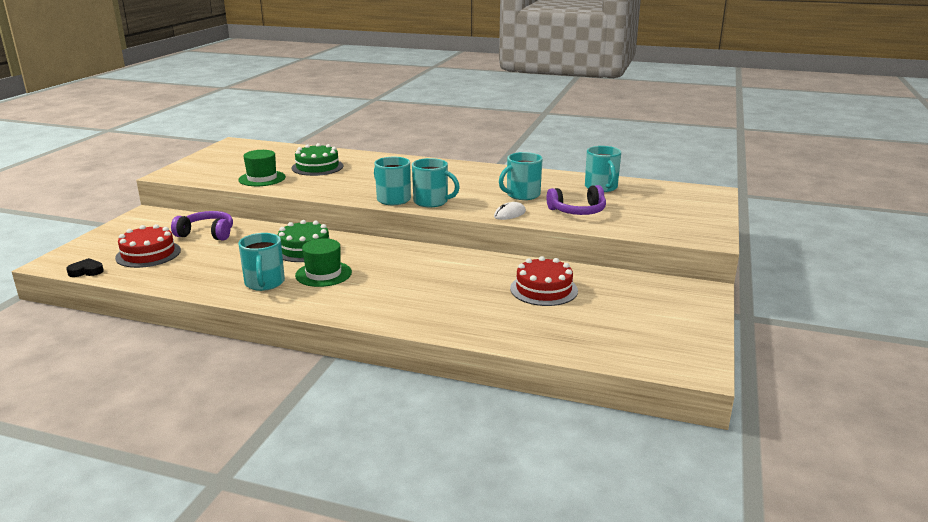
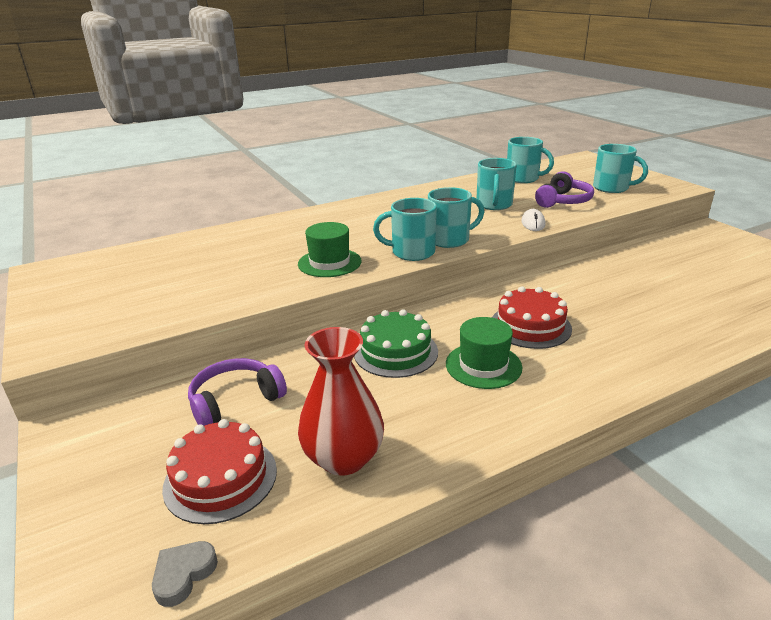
camera: 45 degrees left, 5 degrees up
black heart [66,258,104,277] -> grey heart [152,541,218,607]
turquoise mug [238,233,285,291] -> turquoise mug moved to [593,144,648,193]
green hat [239,150,286,186] -> green hat moved to [298,222,362,277]
green cake [292,143,343,176] -> none
red cake [510,256,578,306] -> red cake moved to [492,286,572,349]
none -> red vase [298,327,384,476]

